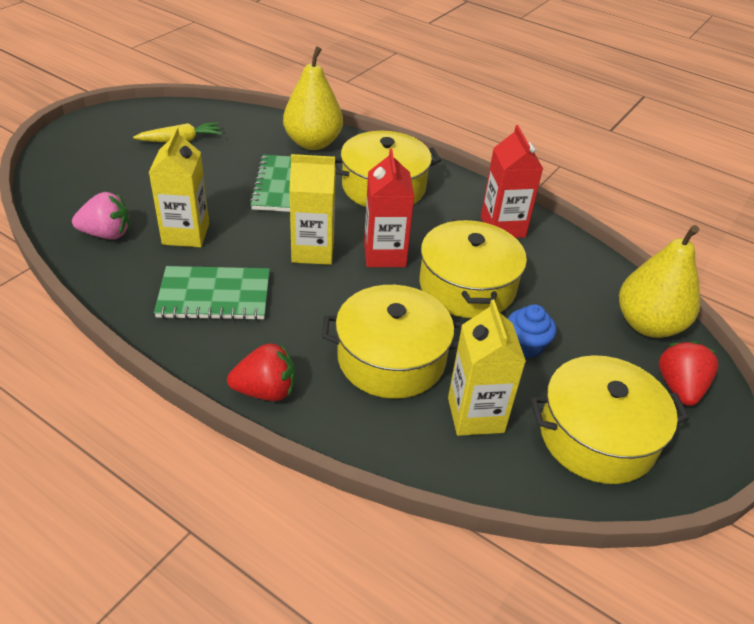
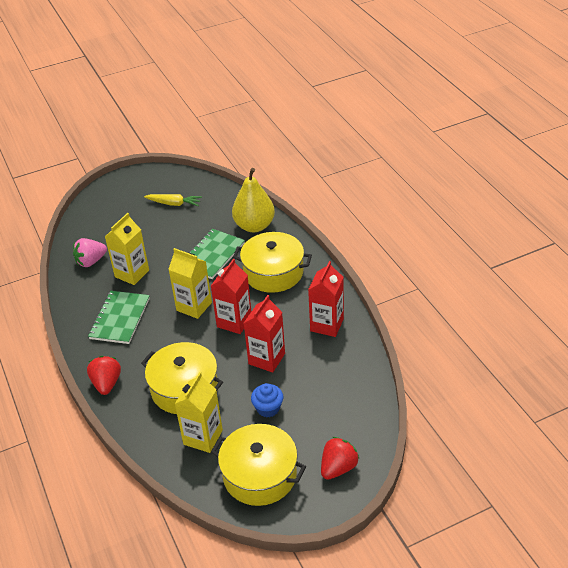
camera: 35 degrees right, 0 degrees up
pink strawberry [72,192,129,240] -> pink strawberry turned 120 degrees clockwise [73,238,107,267]
green notebook [154,266,270,320] -> green notebook turned 75 degrees clockwise [88,291,150,344]
red strawberry [227,343,295,401] -> red strawberry turned 120 degrees counterclockwise [87,356,121,395]
yellow pot [420,219,527,318] -> red carton [244,295,285,373]
yellow pear [619,225,700,338] -> none

